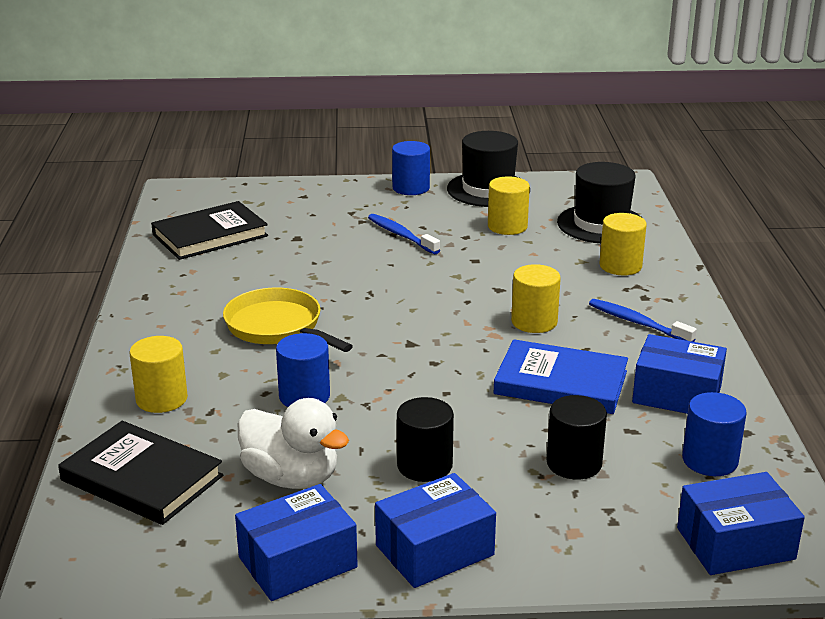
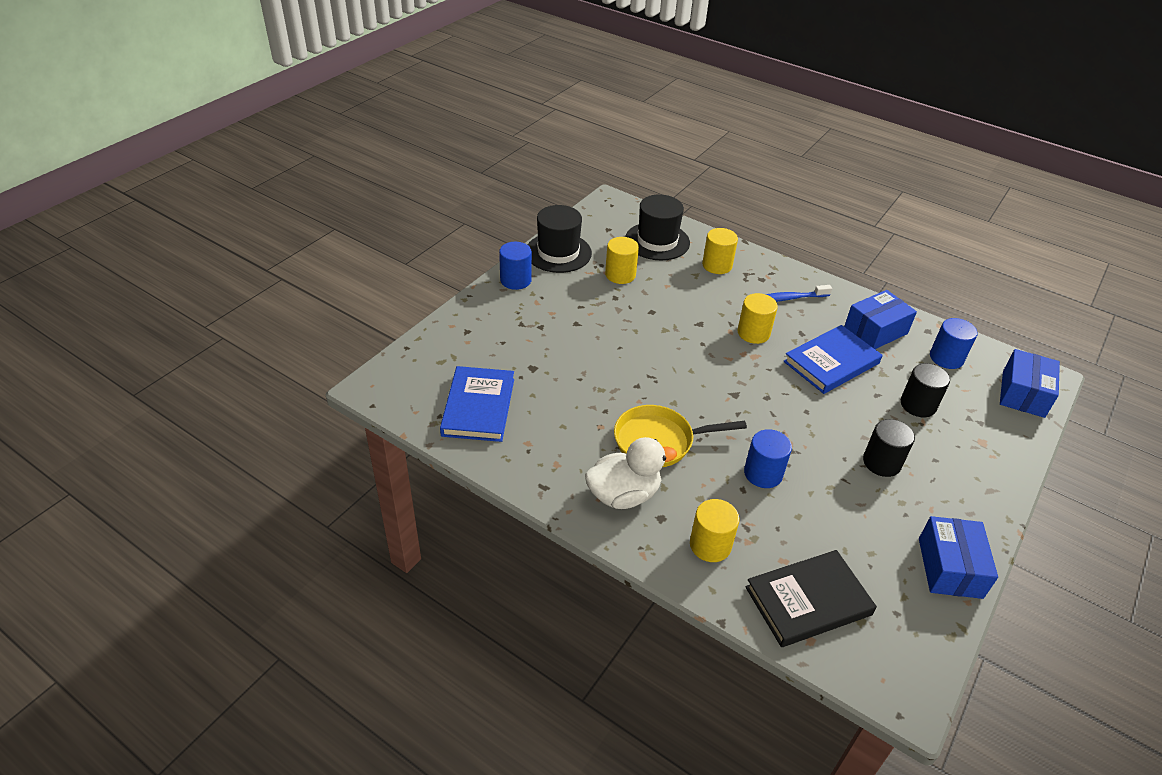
camera: 55 degrees left, 15 degrees up
black book [151,201,268,260] -> blue book [440,366,514,442]
white duck [238,398,349,489] -> white duck moved to [585,437,677,509]
blue toothbrush [368,214,440,254] -> none
blue box [375,473,496,588] -> none

